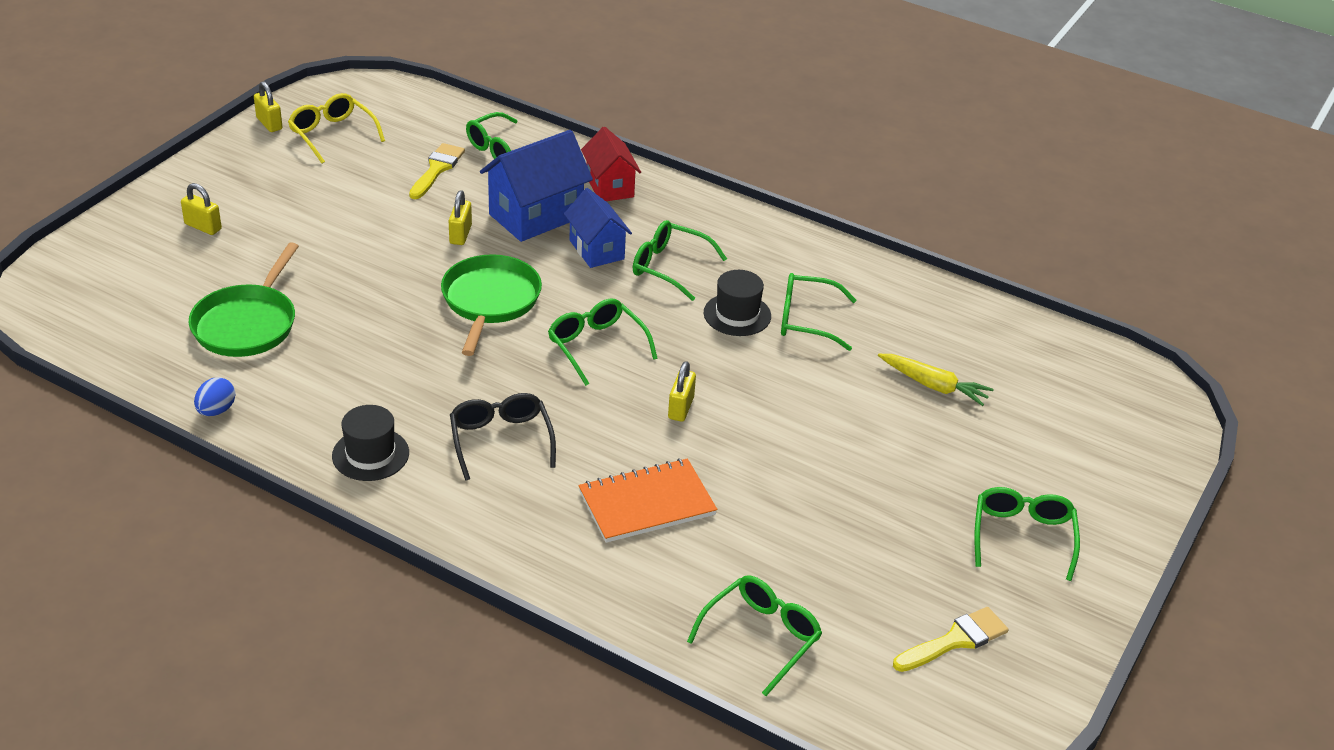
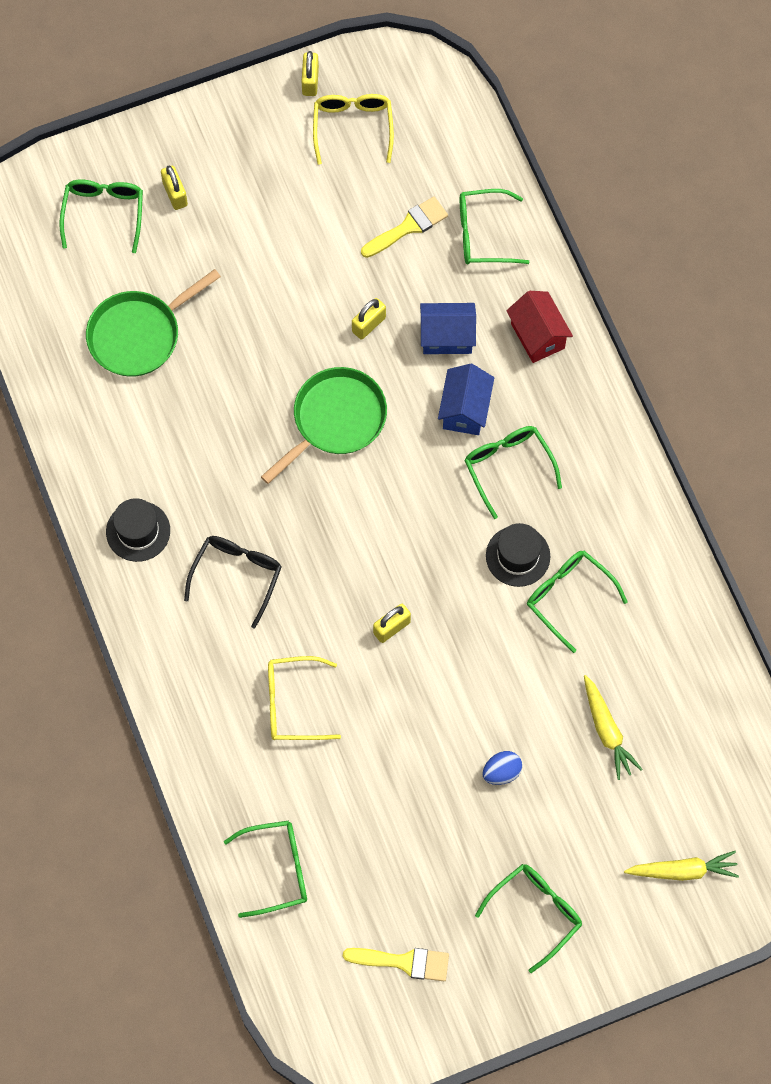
camera: 40 degrees right, 30 degrees up
blue egg [194,377,235,416] -> blue egg moved to [483,751,522,785]
blue house [480,130,593,242] -> blue house [420,303,476,354], size x0.65
green glasses [548,299,658,386] -> green glasses moved to [60,180,143,253]
orange notebook [579,458,717,543] -> yellow glasses [268,656,341,740]
red house [581,127,641,201] -> red house turned 45 degrees counterclockwise [506,291,573,363]
none -> yellow carrot [624,851,739,881]

